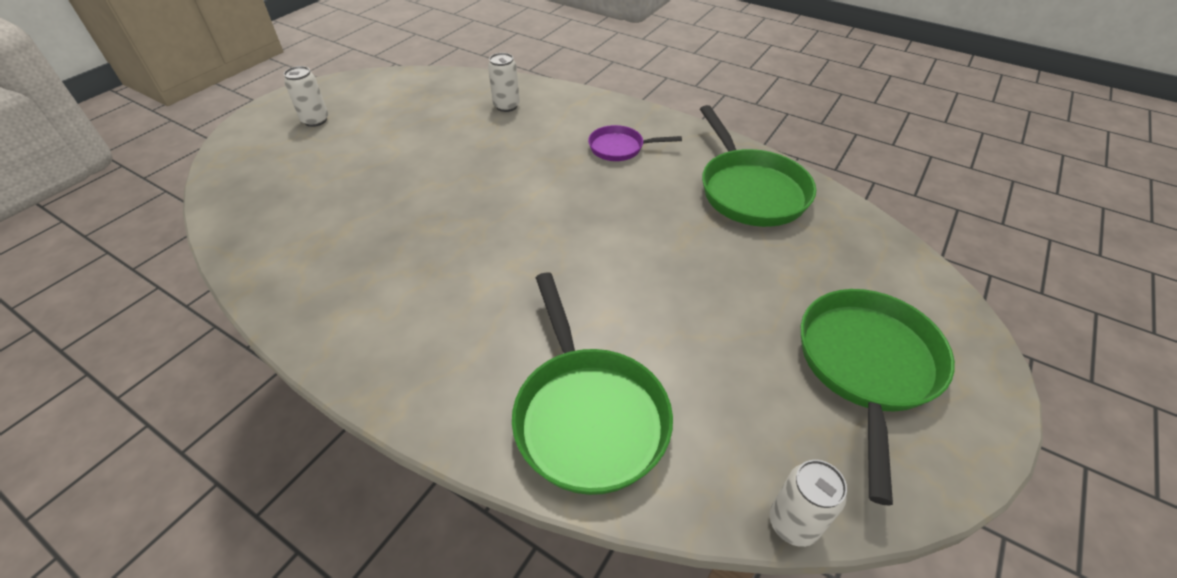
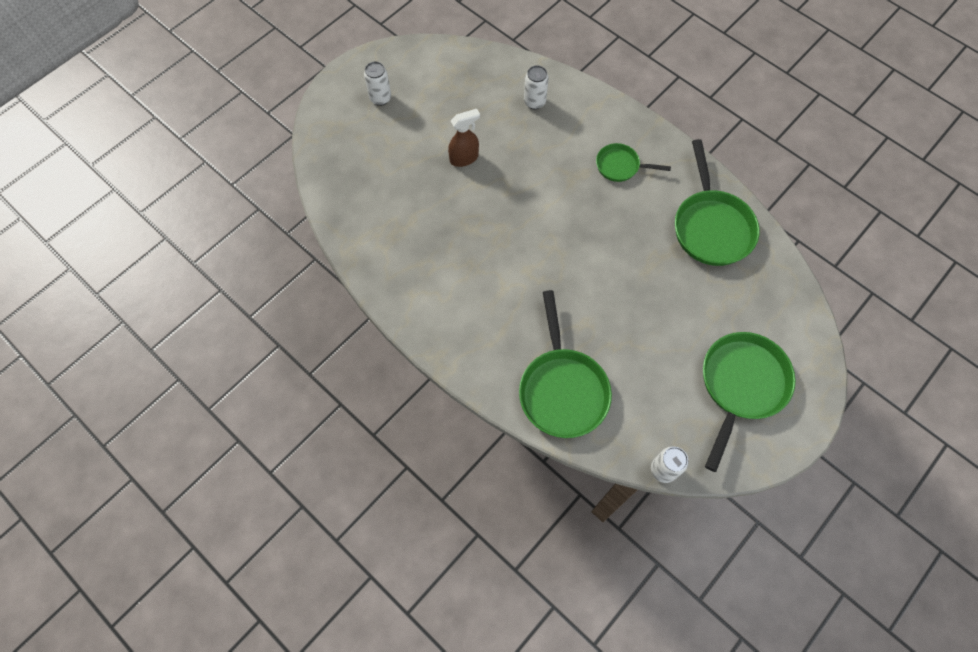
camera: 10 degrees right, 20 degrees up
purple pan [588,125,682,161] -> green pan [596,143,671,182]
none -> brown spray bottle [448,109,480,167]

